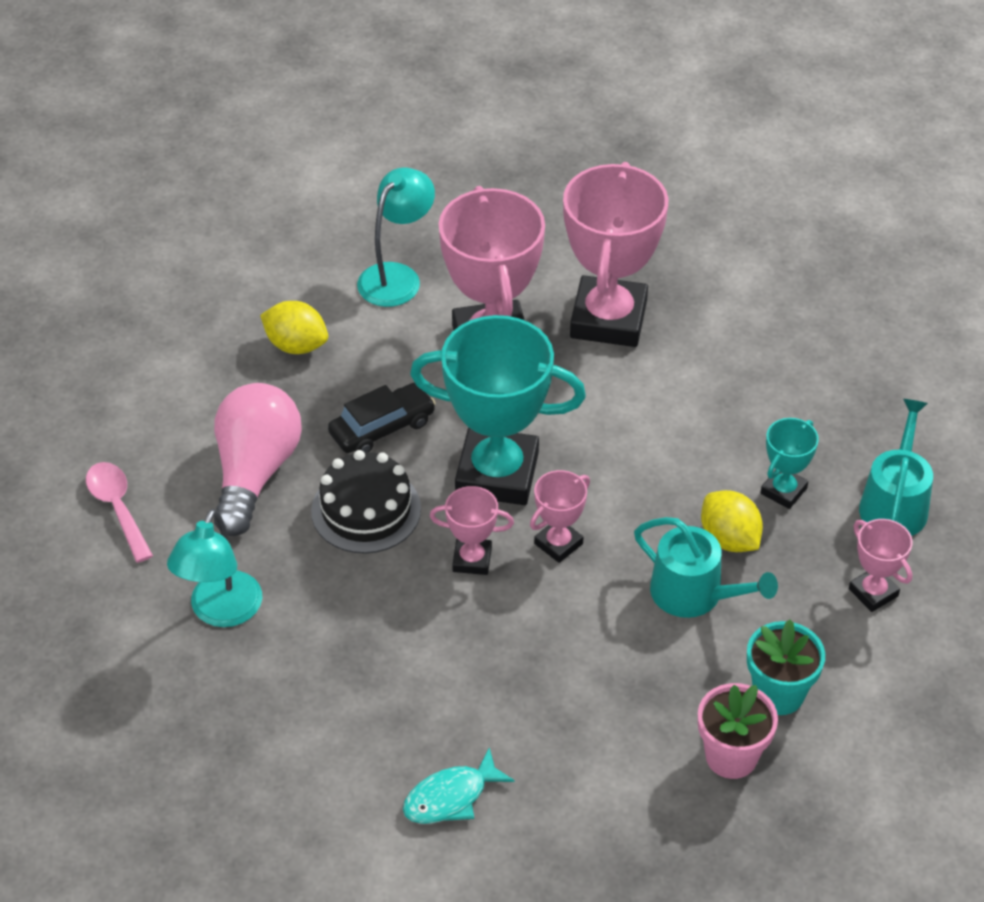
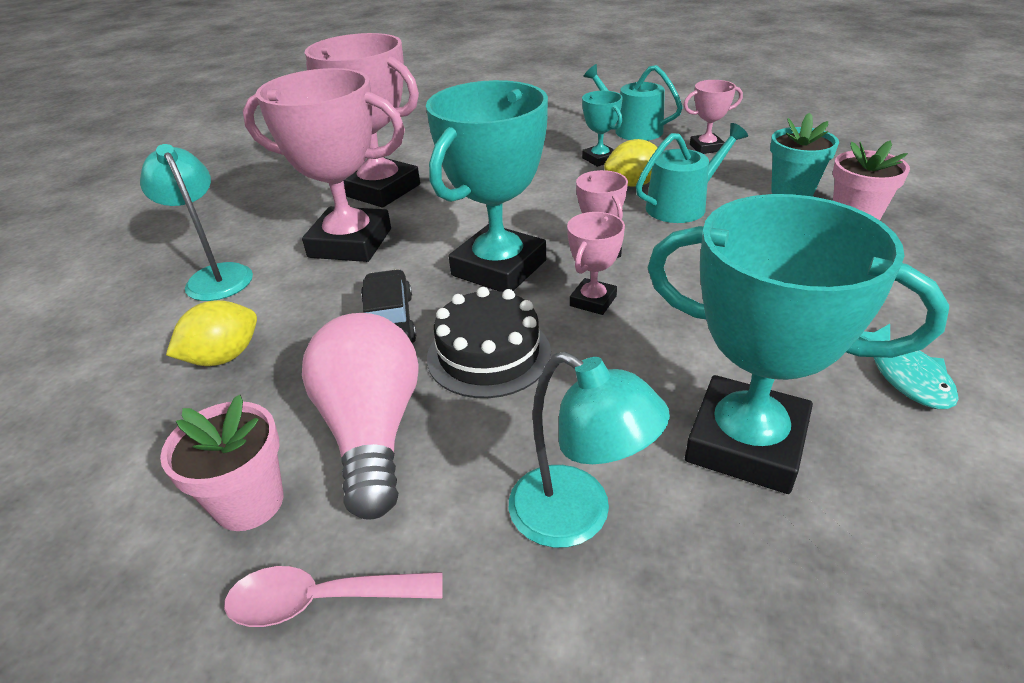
camera: 65 degrees left, 10 degrees down
pink light bulb [214,383,302,536] -> pink light bulb turned 45 degrees clockwise [302,313,418,520]
none -> pink flower pot [160,395,283,531]
none -> turquoise trophy [648,194,949,494]

